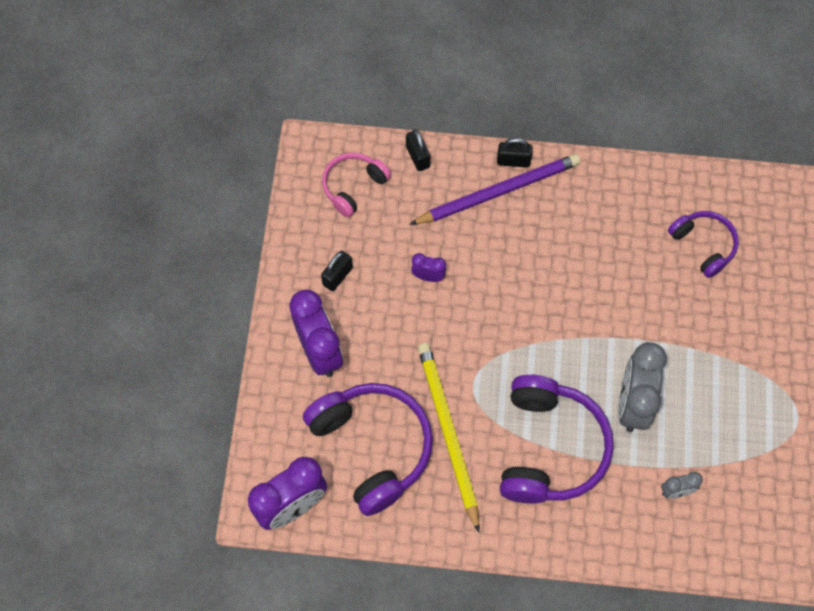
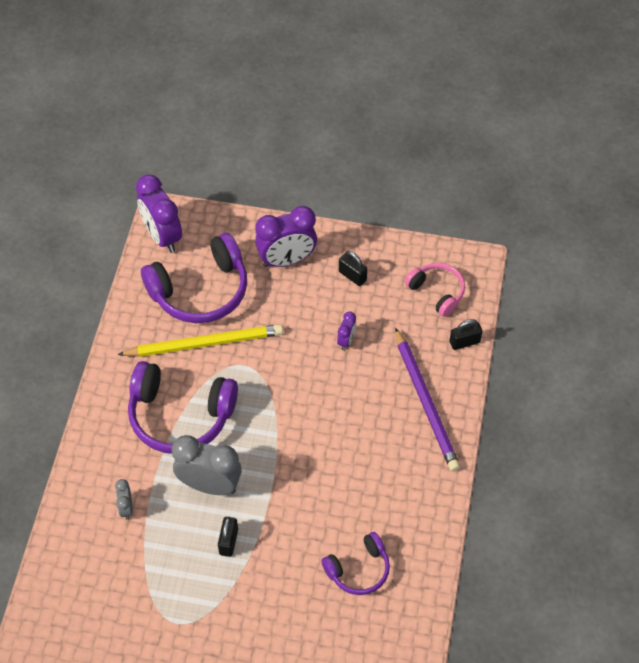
camera: 95 degrees right, 10 degrees down
black padlock [497,138,533,168] -> black padlock moved to [218,517,238,557]

